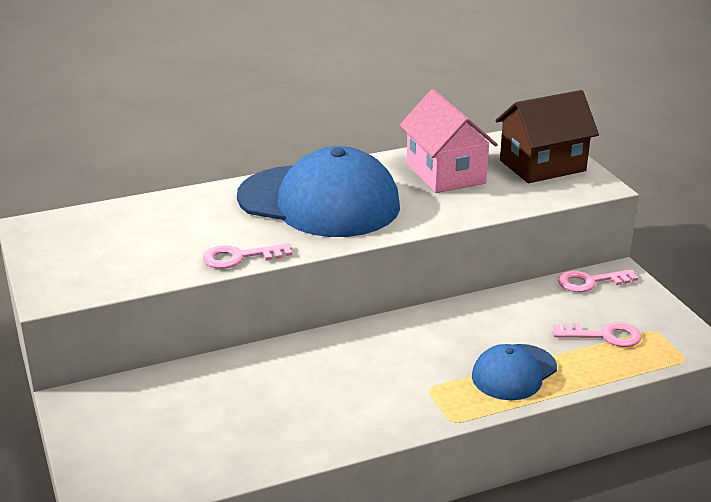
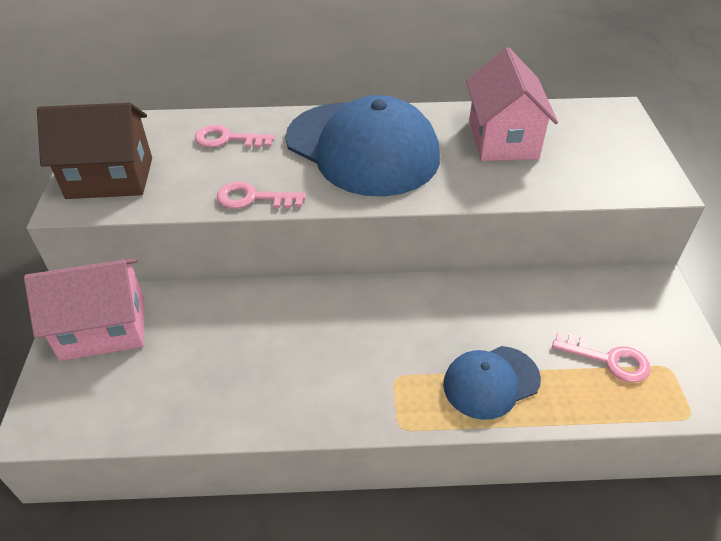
camera: 20 degrees right, 15 degrees up
brown house [496,90,599,183] -> brown house moved to [37,103,152,199]
pink key [558,269,638,292] -> pink key moved to [195,125,275,147]
none -> pink house [24,259,145,361]

